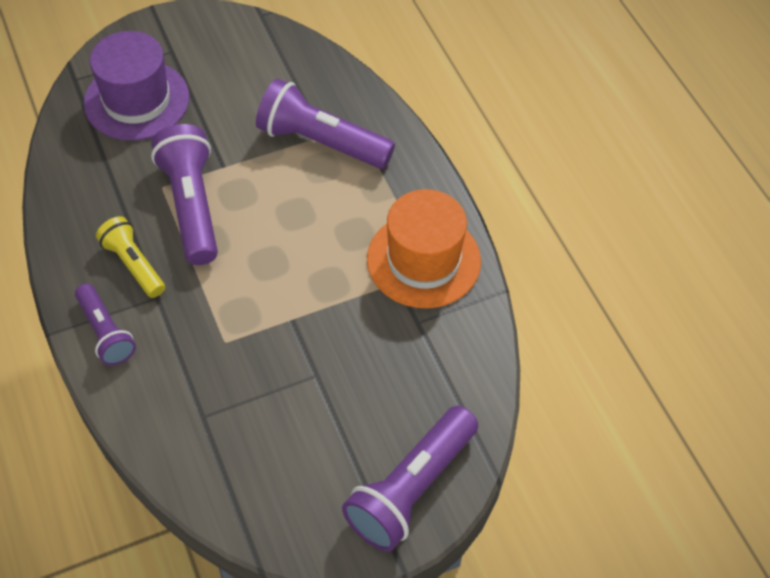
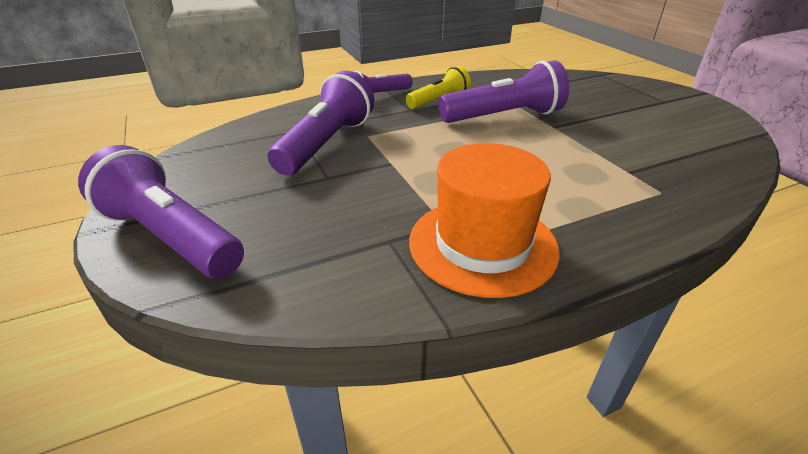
camera: 90 degrees right, 20 degrees down
purple hat [84,31,189,141] -> none
purple flashlight [256,79,395,169] -> purple flashlight moved to [268,71,374,176]

